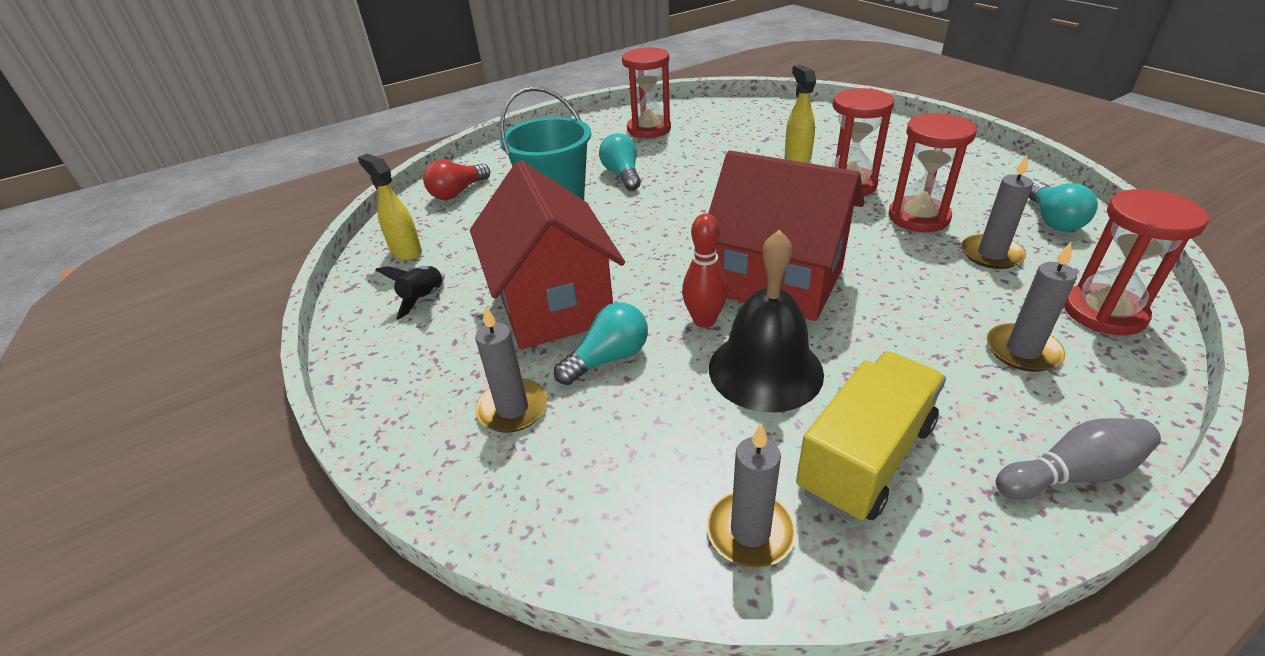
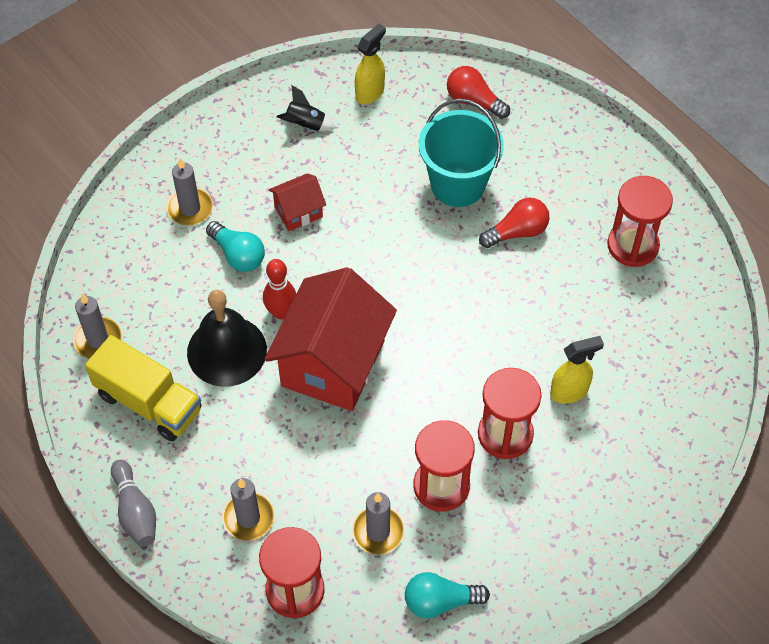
camera: 80 degrees right, 20 degrees up
red house [470,160,625,349] -> red house [269,173,326,231], size x0.47
turquoise light bulb [599,133,641,191] -> red light bulb [479,198,550,248]

